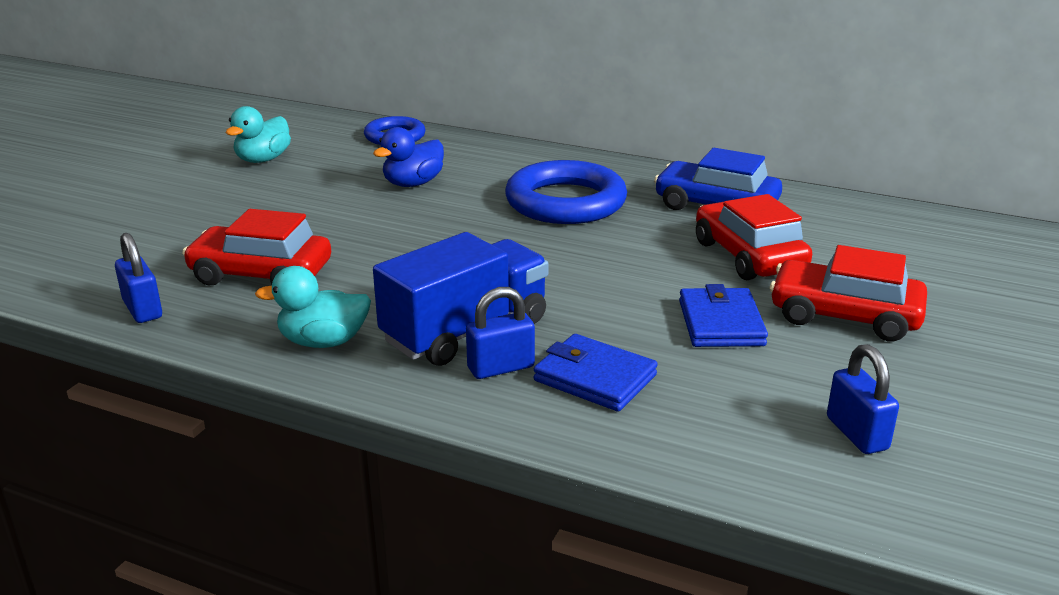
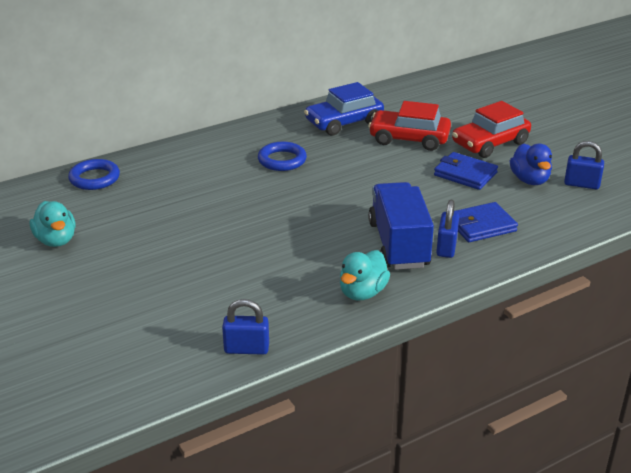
camera: 55 degrees left, 5 degrees up
red car [182,209,331,286] -> none
blue duck [373,127,444,187] -> blue duck moved to [510,143,552,185]
blue ring [505,160,627,224] -> blue ring [258,142,307,171], size x0.59

